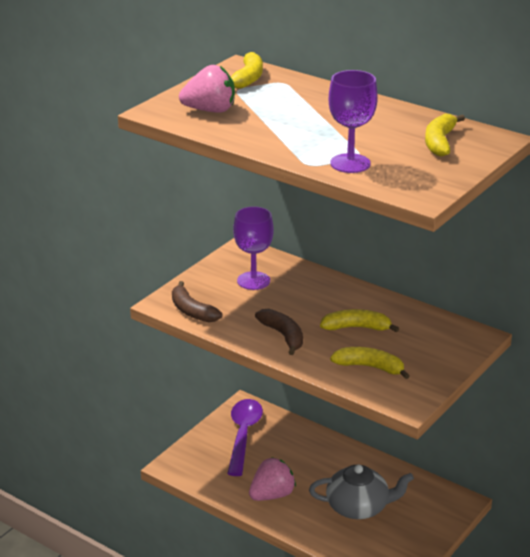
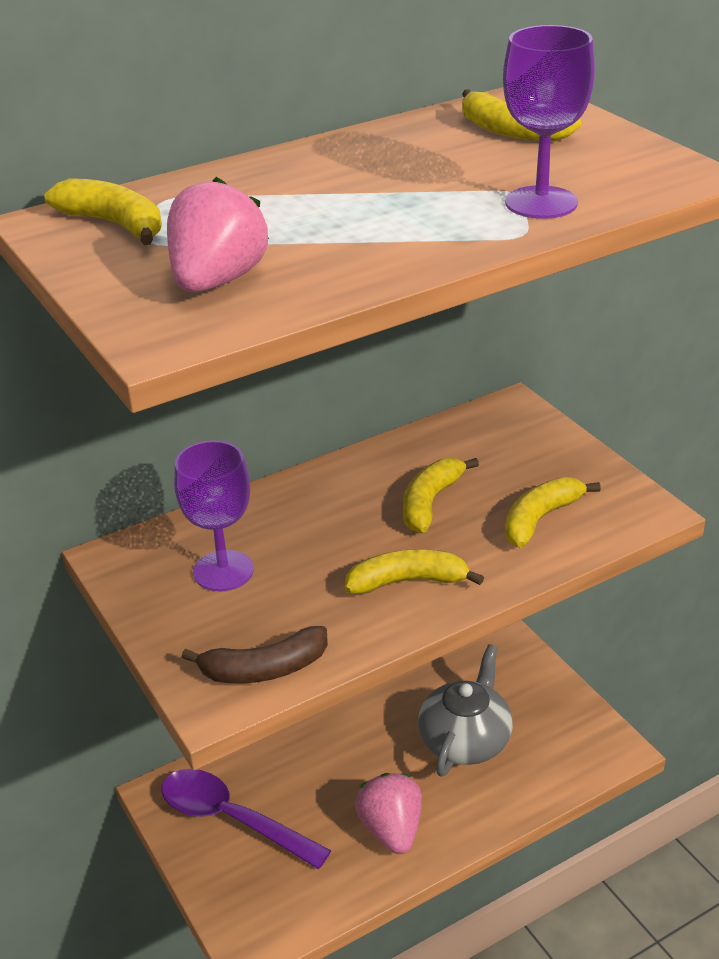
camera: 65 degrees left, 5 degrees up
brown banana [255,309,303,355] -> yellow banana [345,549,484,594]

